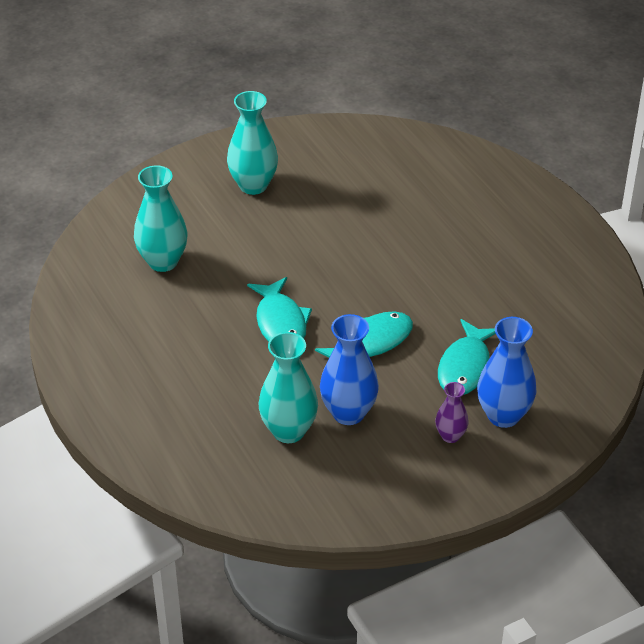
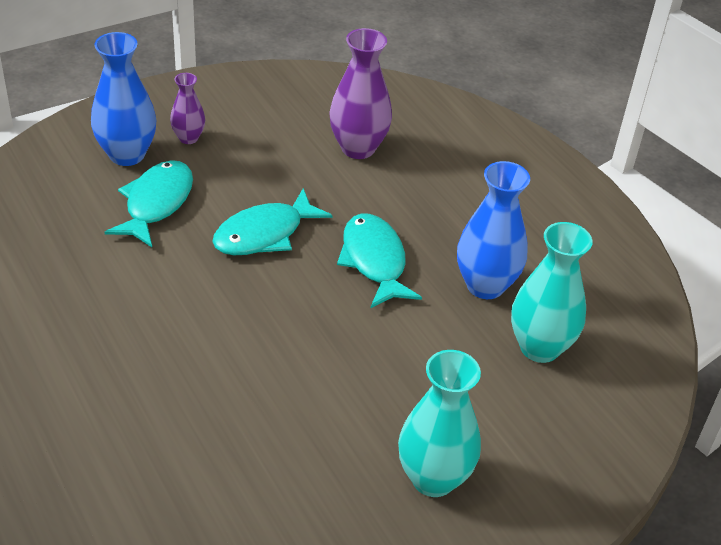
camera: 175 degrees right, 0 degrees up
turquoise vase [259,332,318,443] -> purple vase [329,28,392,159]
blue vase [320,314,379,425] -> blue vase moved to [457,161,530,299]

